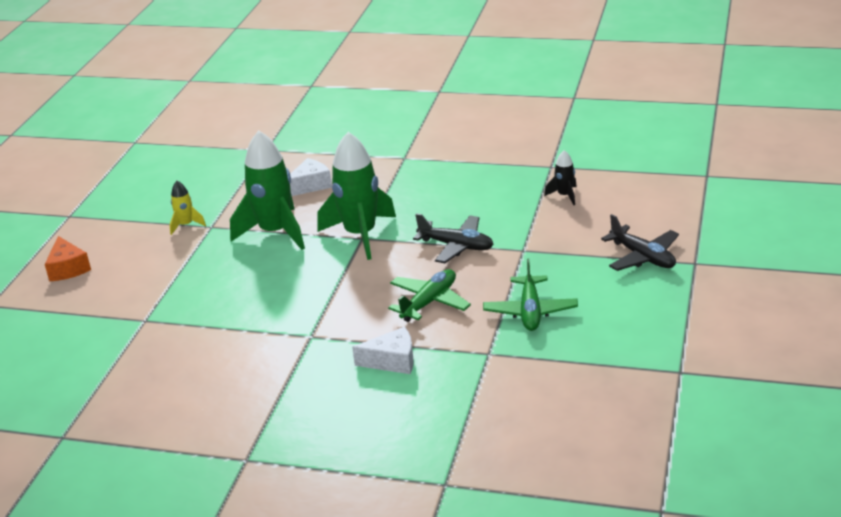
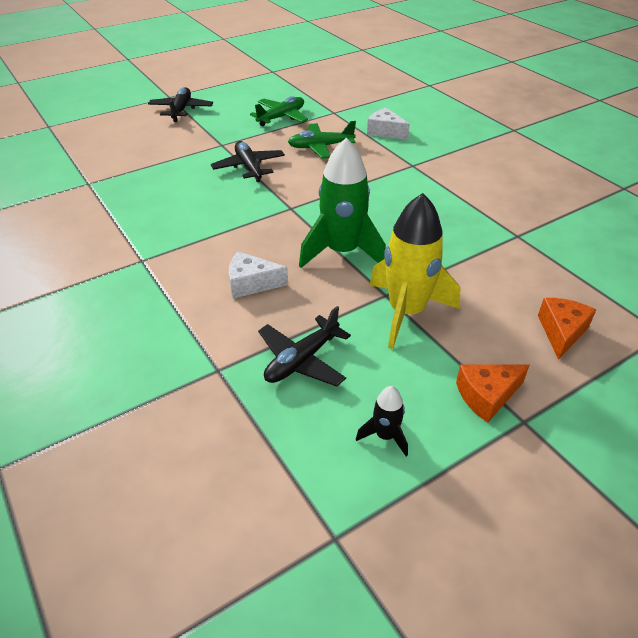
camera: 140 degrees left, 10 degrees up
yellow rocket [170,181,206,235] -> yellow rocket [369,193,460,349], size x2.18
green rocket [317,132,396,260] -> none
black rocket [544,150,577,205] -> black rocket moved to [356,386,408,456]
none -> black plane [258,306,351,387]
none -> orange cheese [456,364,529,423]

